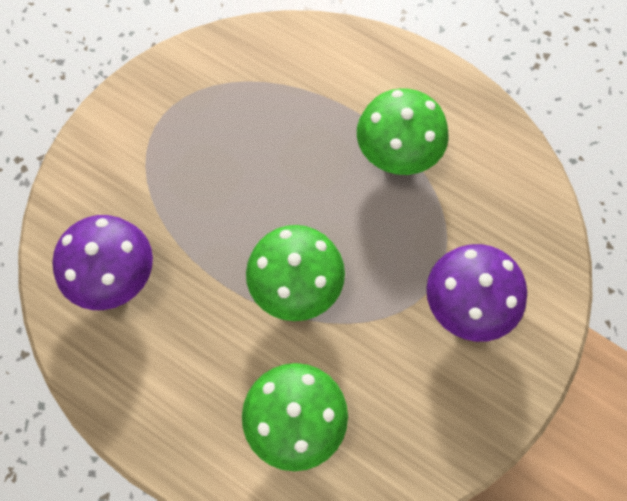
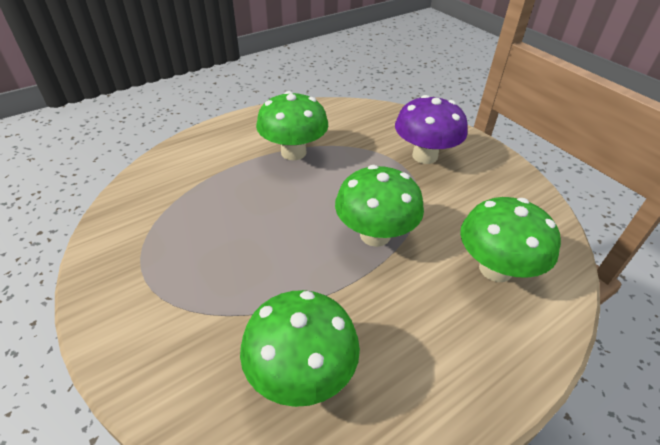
camera: 70 degrees left, 25 degrees down
purple mushroom [52,215,153,310] -> green mushroom [240,290,360,407]

